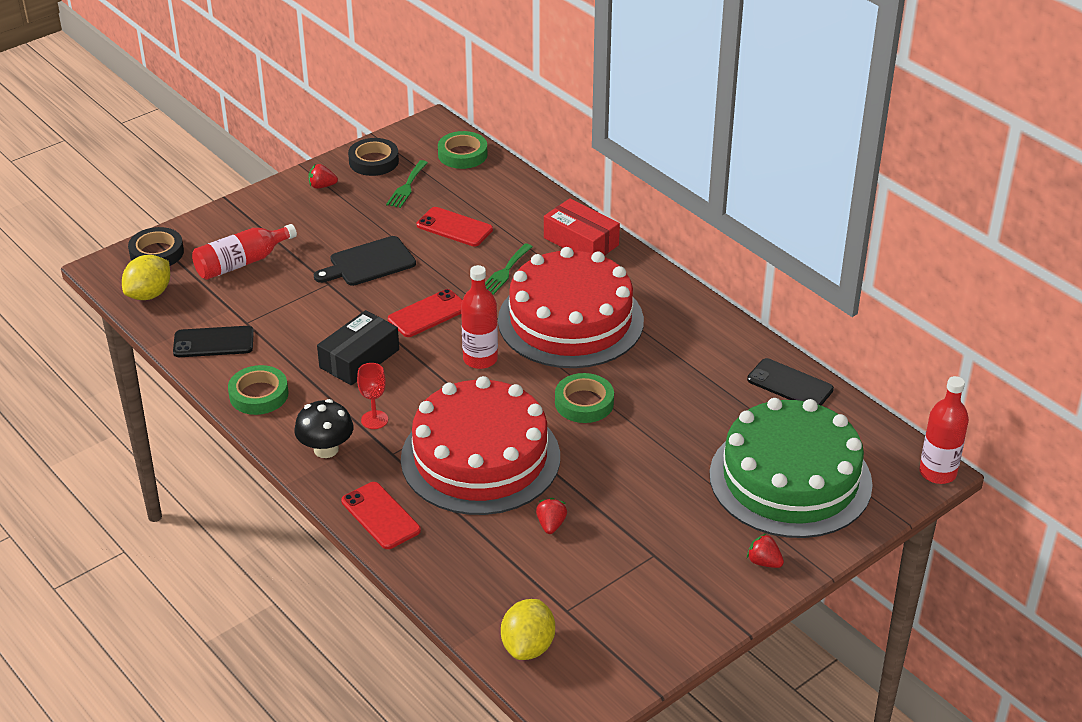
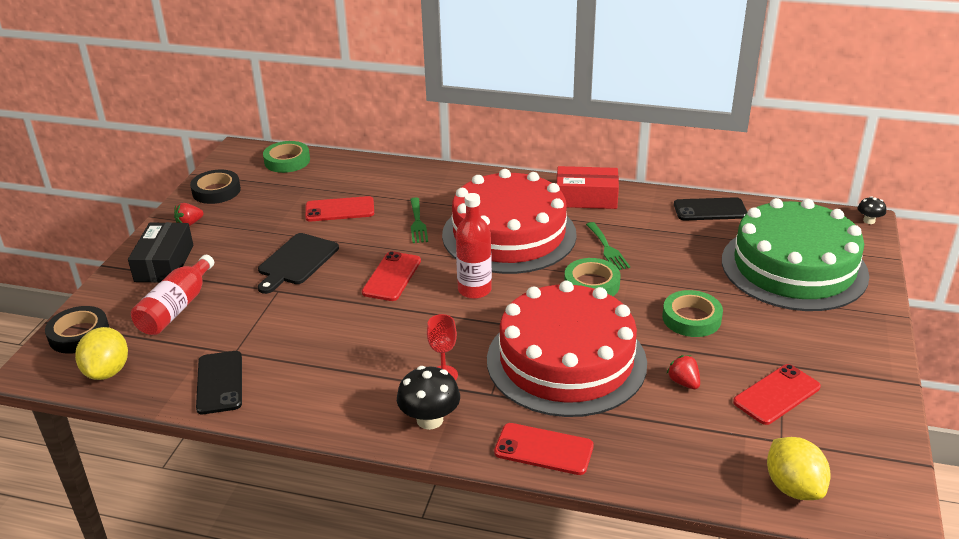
camera: 35 degrees left, 5 degrees down
black phone [173,326,254,357] -> black phone turned 60 degrees counterclockwise [196,351,242,414]
green tape [228,365,288,415] -> green tape moved to [662,290,723,337]
black box [317,310,399,385] -> black box moved to [128,222,193,283]
green fork [386,160,428,208] -> green fork moved to [586,222,630,270]
red box [544,198,620,256] -> red box moved to [557,166,619,209]
red strawberry [747,533,784,568] -> none
red bottle [919,376,969,484] -> black mushroom [858,196,886,224]
none -> red phone [733,364,821,425]

